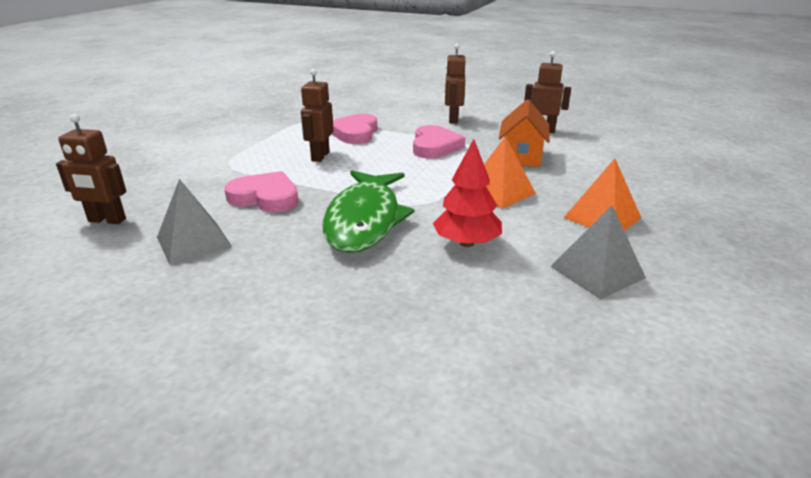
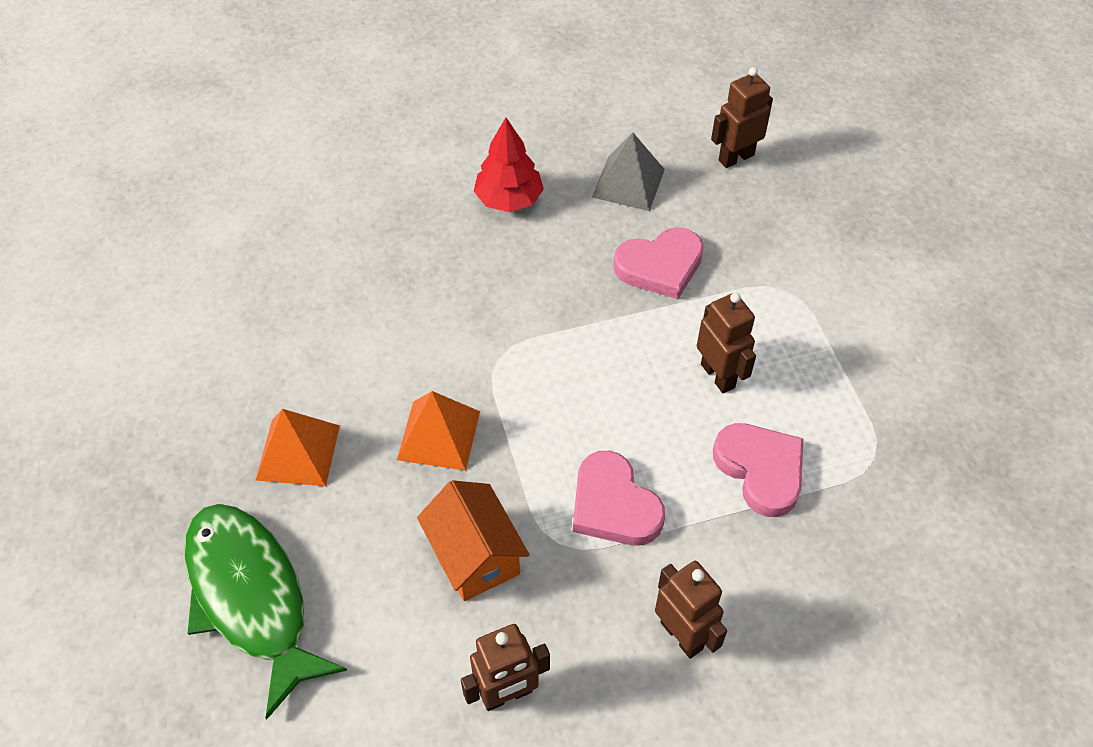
camera: 140 degrees right, 25 degrees up
green fish [323,170,414,253] -> green fish moved to [184,504,347,720]
red tree [433,139,502,247] -> red tree moved to [474,118,544,212]
grey pyramid [550,205,646,299] -> none

